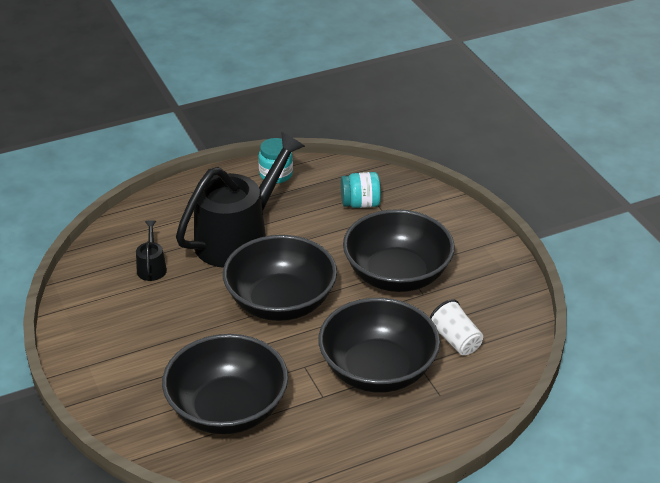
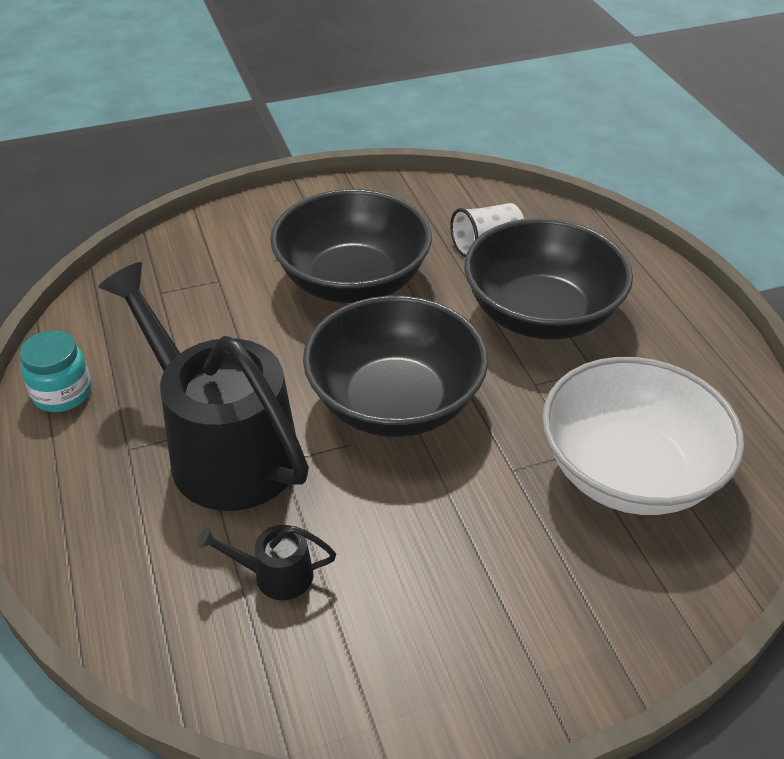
camera: 85 degrees left, 5 degrees up
black bowl [162,334,288,434] -> white bowl [542,357,745,515]
turquoise jar [341,172,381,208] -> none

